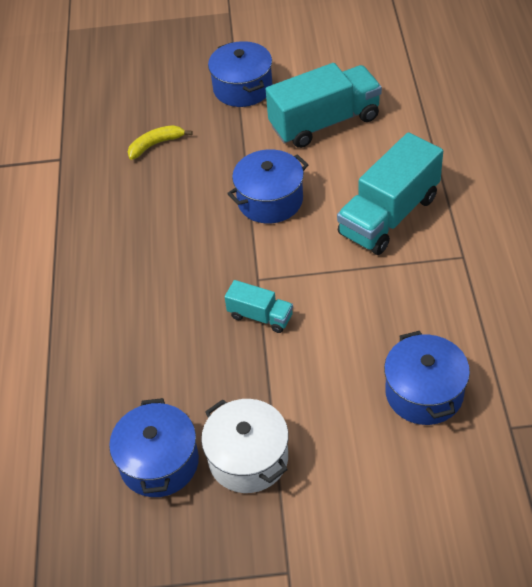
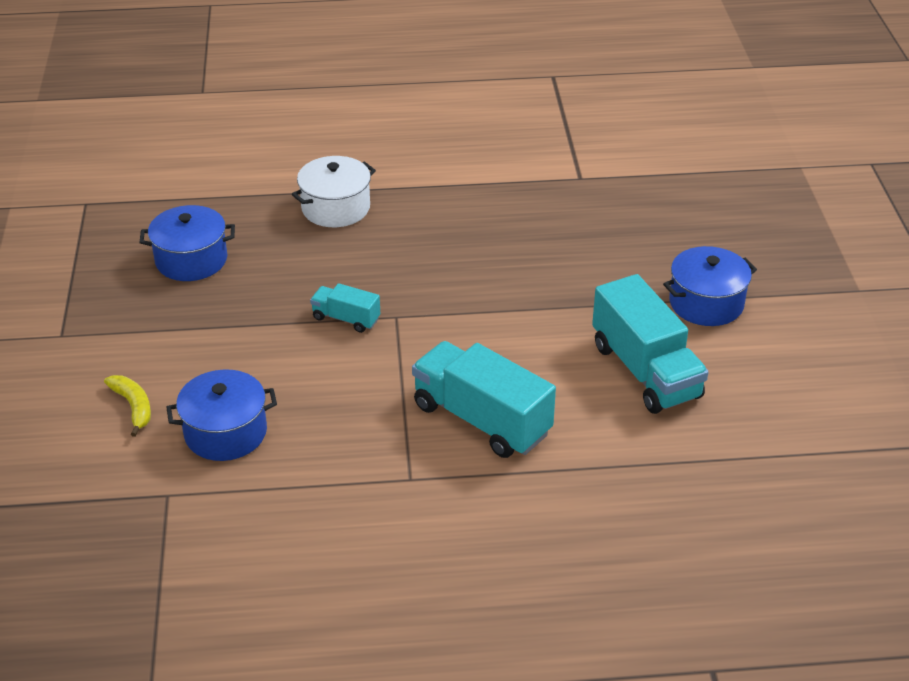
camera: 85 degrees right, 10 degrees down
yellow banana [128,125,193,160] -> yellow banana moved to [104,375,151,437]
white pot [201,399,289,493] -> white pot moved to [292,156,376,227]
turquoise truck [225,280,293,333] -> turquoise truck turned 90 degrees clockwise [310,283,380,333]
blue pot [227,149,308,224] -> none

